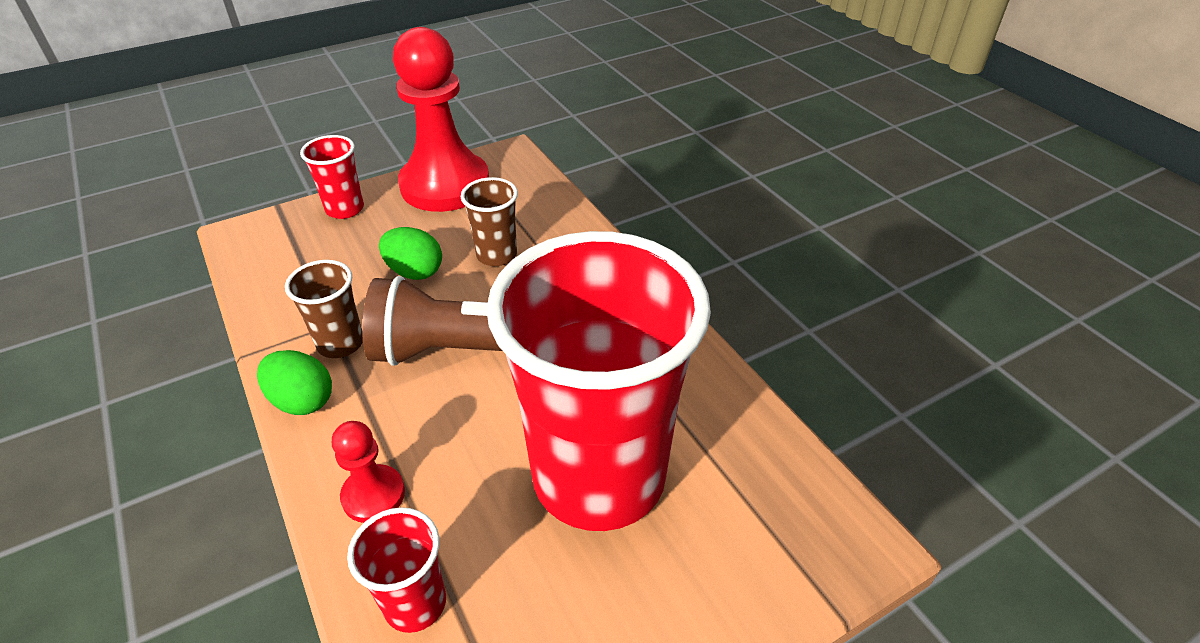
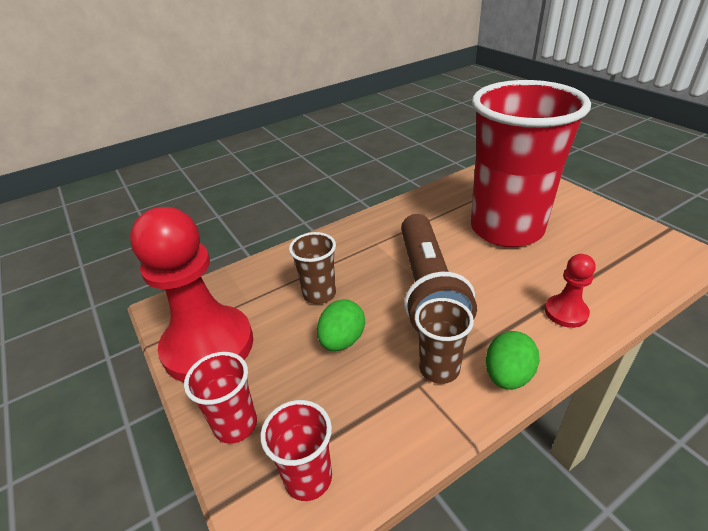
camera: 90 degrees left, 5 degrees down
red cup [347,507,446,633] -> red cup moved to [260,400,332,501]

